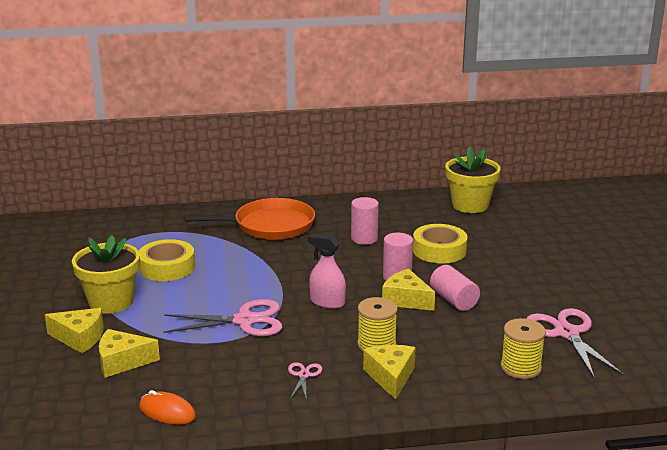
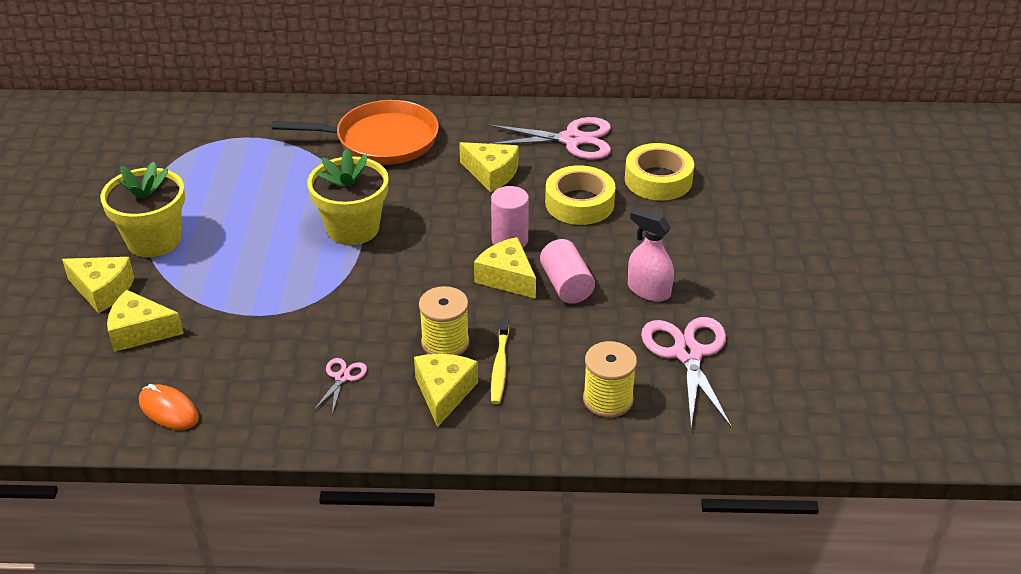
camera: 10 degrees right, 15 degrees up
yellow tape [139,239,195,281] -> yellow tape moved to [625,143,694,201]
pink scissors [163,299,282,336] -> pink scissors moved to [489,117,611,160]
pink spray bottle [307,234,346,309] -> pink spray bottle moved to [628,208,674,302]
pink cylinder [351,197,379,245] -> yellow cheese [459,142,518,192]
yellow flower pot [445,146,501,213] -> yellow flower pot moved to [307,148,388,245]
none -> yellow toothbrush [491,317,509,404]

